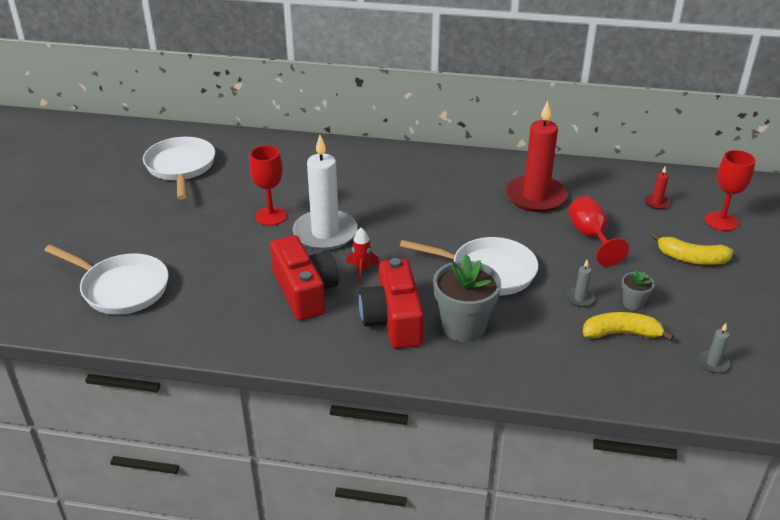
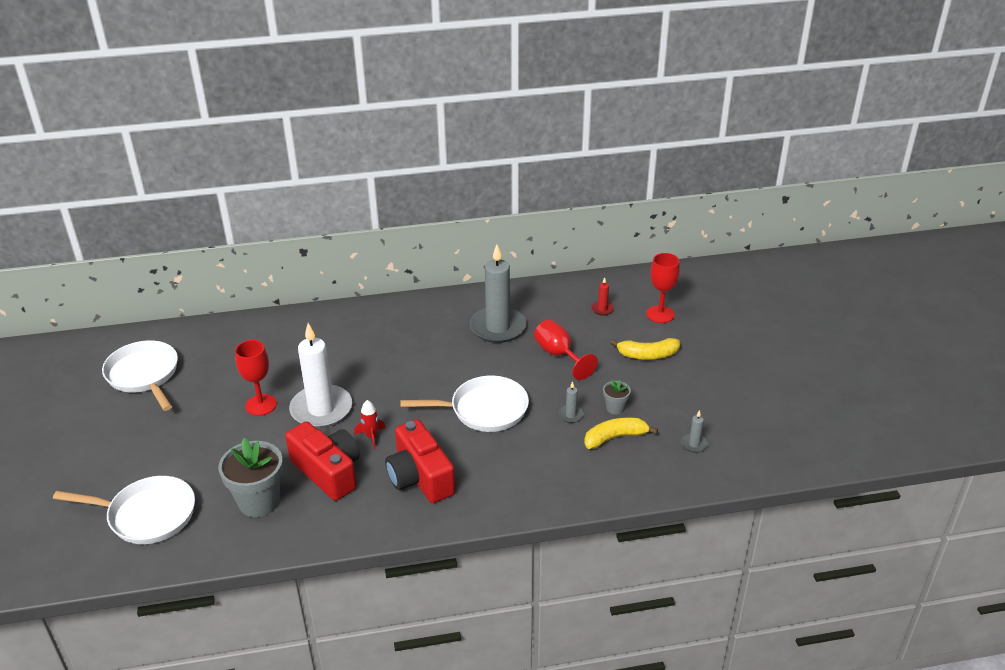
camera: 20 degrees left, 0 degrees up
grey flower pot [433,254,501,342] -> grey flower pot moved to [218,438,283,517]
red candle [506,100,567,212] -> grey candle [470,244,526,343]

